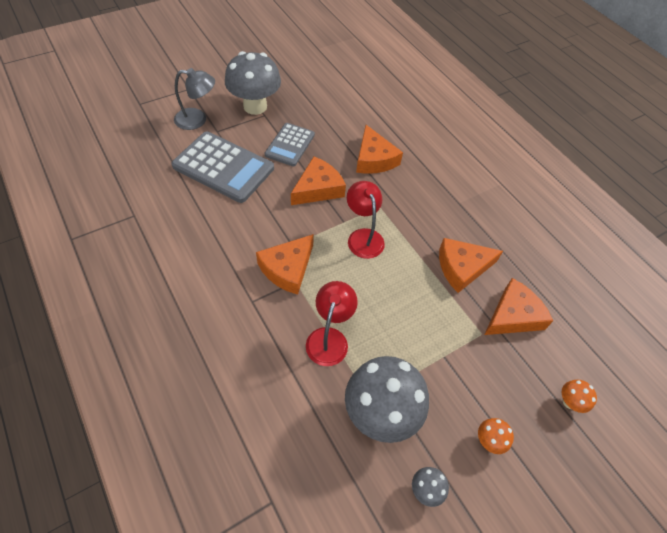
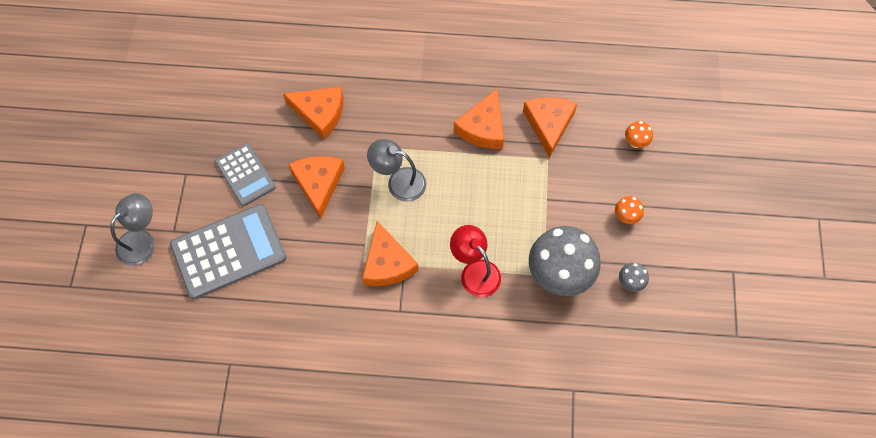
camera: 50 degrees left, 10 degrees up
grey mushroom [225,51,281,115] -> none
red lamp [347,181,385,259] -> grey lamp [367,139,426,202]

